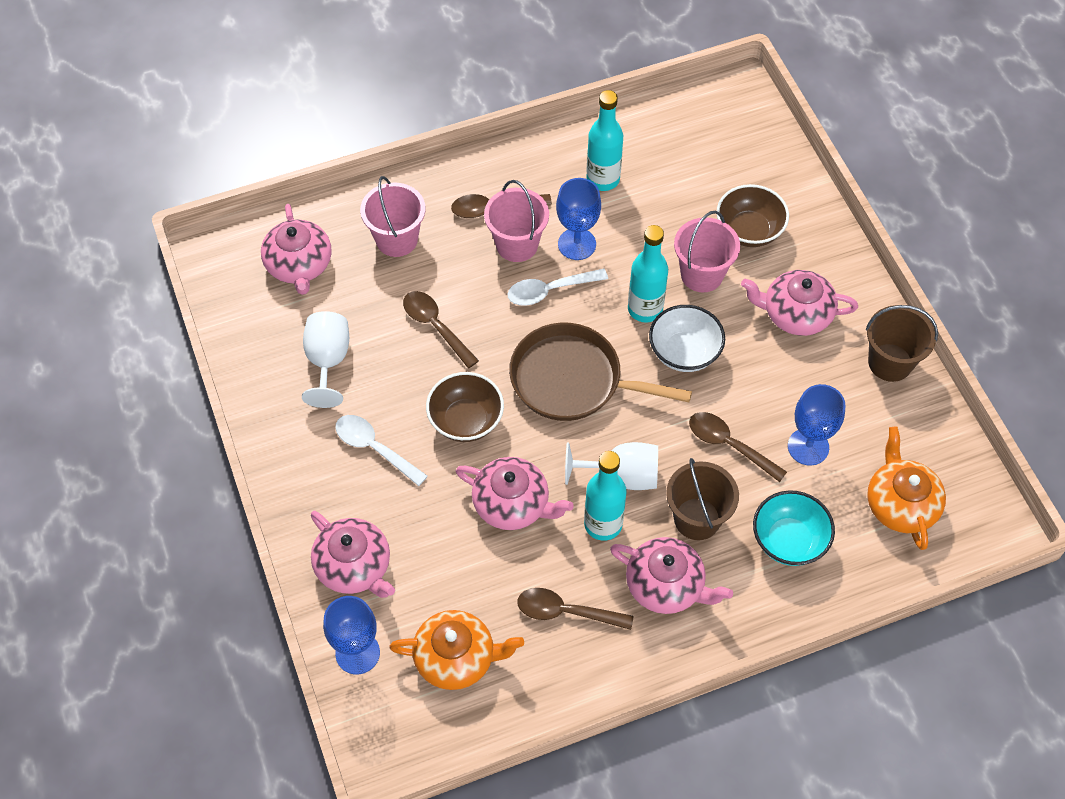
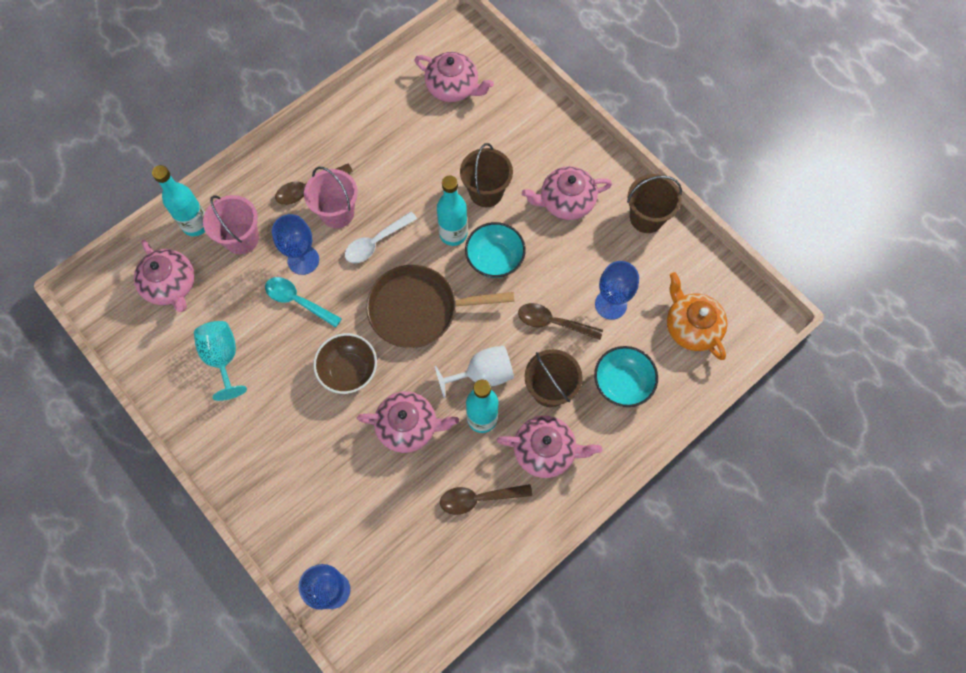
camera: 20 degrees left, 10 degrees up
white goblet [302,311,349,408] -> turquoise goblet [194,321,247,401]
pink teapot [311,511,395,598] -> pink teapot moved to [414,52,494,102]
white spoon [335,415,428,486] -> none
orange teapot [389,610,524,690] -> none
brown spoon [403,291,479,368] -> turquoise spoon [265,277,342,328]
blue goblet [556,178,601,260] -> blue goblet moved to [272,214,319,275]
turquoise bottle [586,90,623,191] -> turquoise bottle moved to [152,165,205,236]
white bowl [649,305,725,372] -> turquoise bowl [465,222,526,278]
pink bucket [674,211,740,292] -> brown bucket [460,143,513,207]
brown bowl [717,184,789,247] -> none

